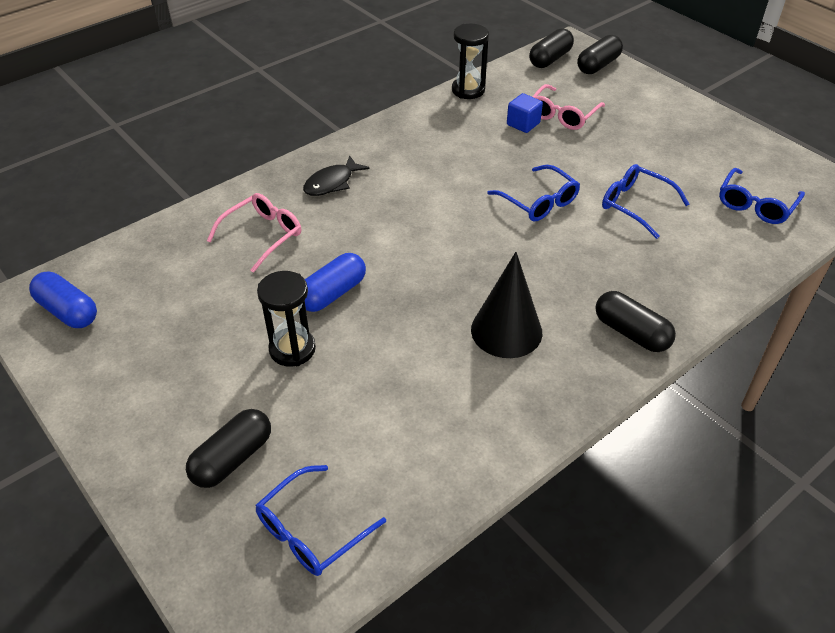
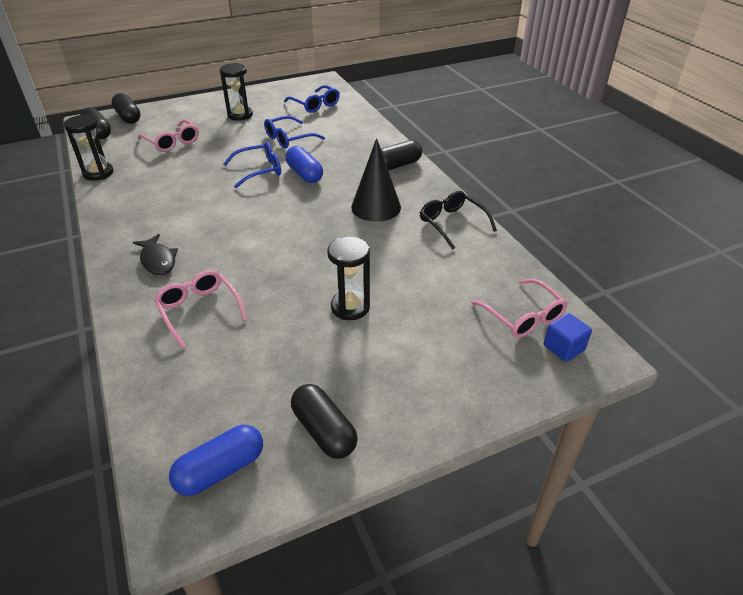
camera: 75 degrees left, 5 degrees down
black capsule [186,409,271,488] -> black capsule moved to [291,384,358,459]
blue glasses [256,465,386,576] -> pink glasses [471,279,568,338]
blue capsule [305,253,366,312] -> blue capsule moved to [285,146,323,183]
blue cube [507,93,543,133] -> blue cube moved to [544,313,592,362]
none -> black hourglass [220,63,253,121]
none -> black glasses [420,191,497,250]

